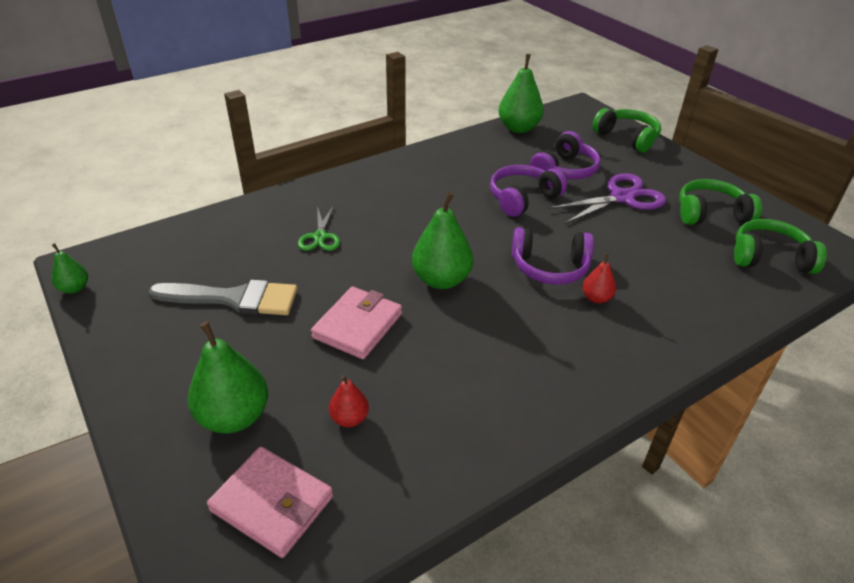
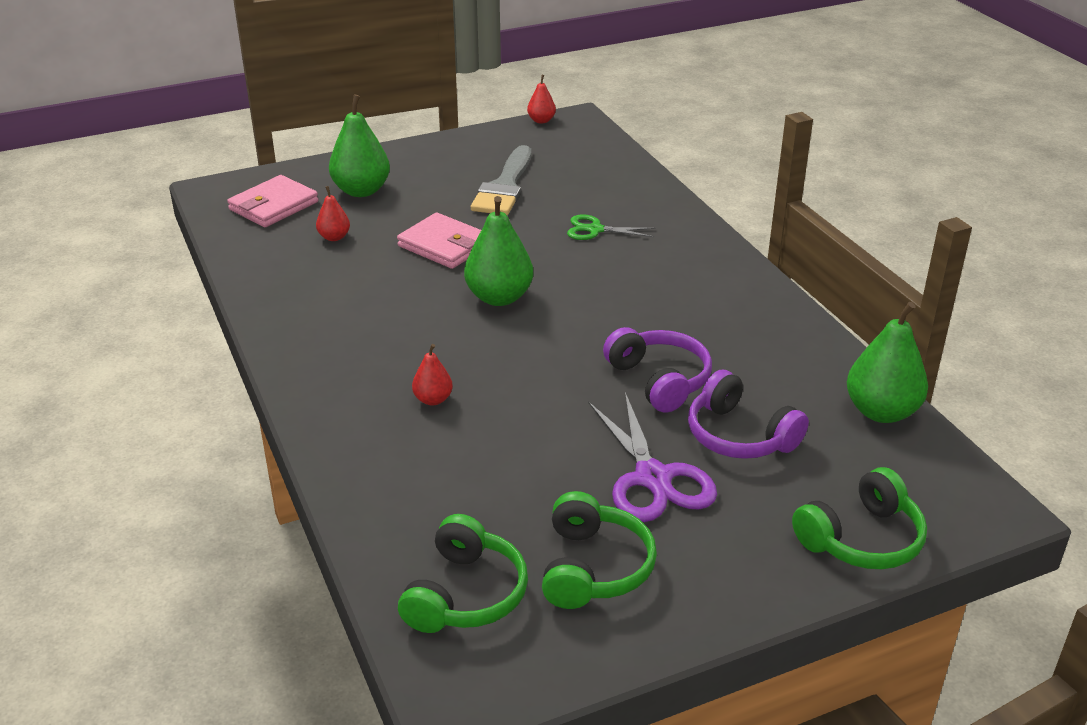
camera: 100 degrees right, 5 degrees down
green pear [51,243,88,294] -> red pear [527,75,556,123]
purple headphones [512,227,594,284] -> none

